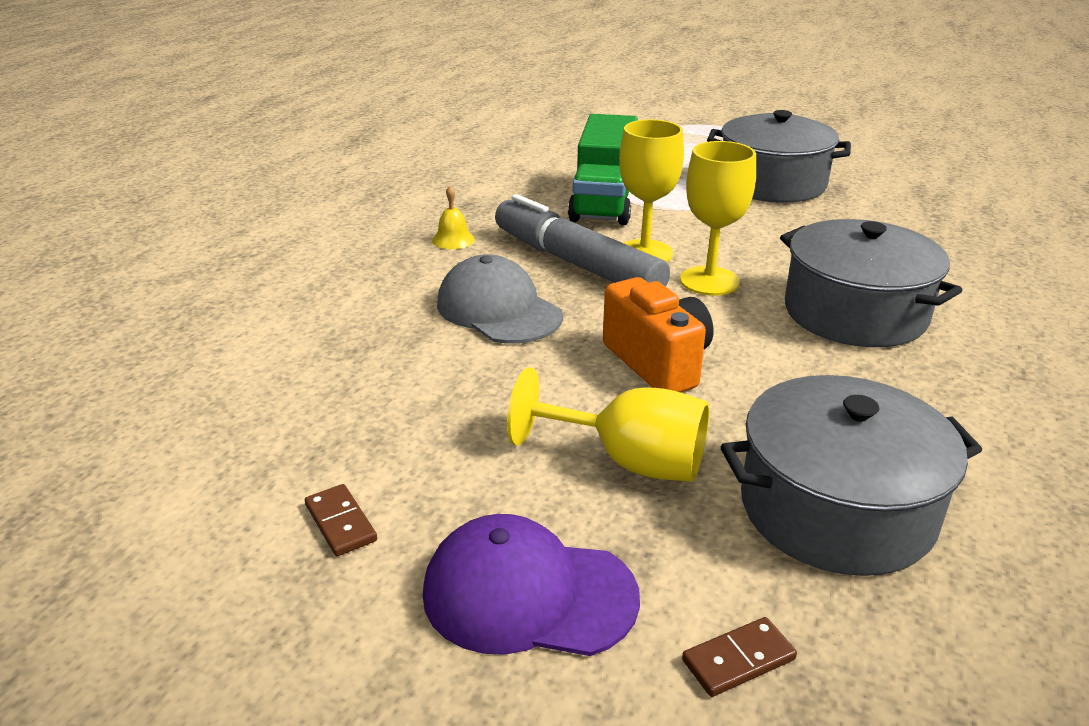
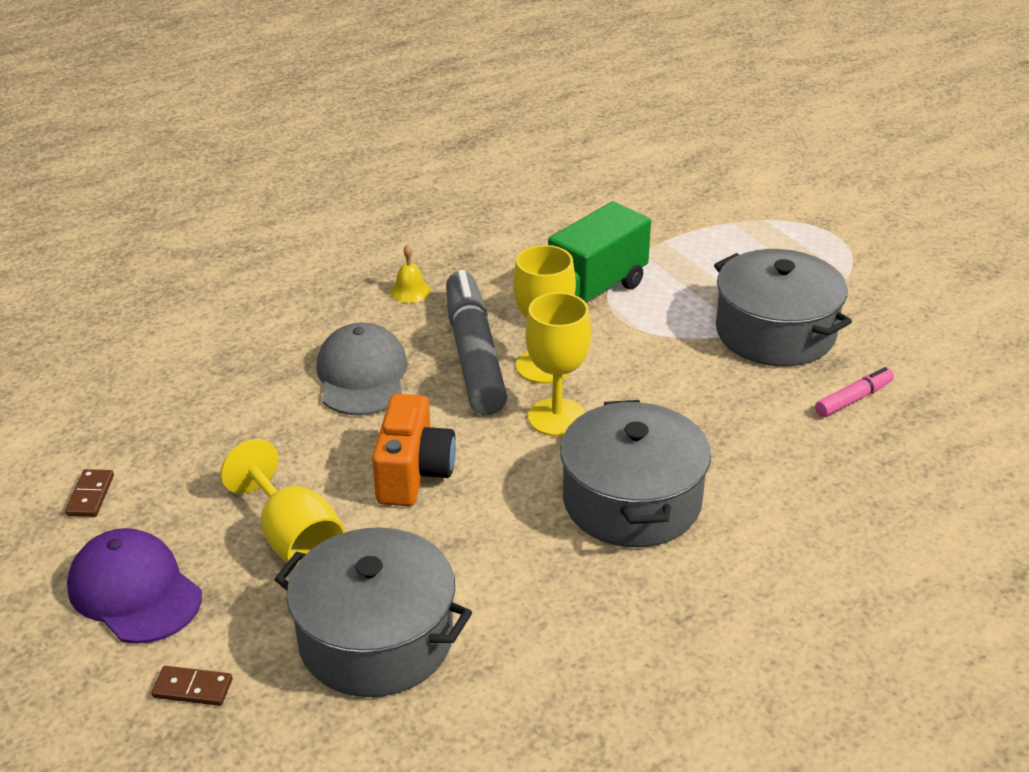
camera: 35 degrees right, 5 degrees up
none -> pink marker [815,367,894,417]

